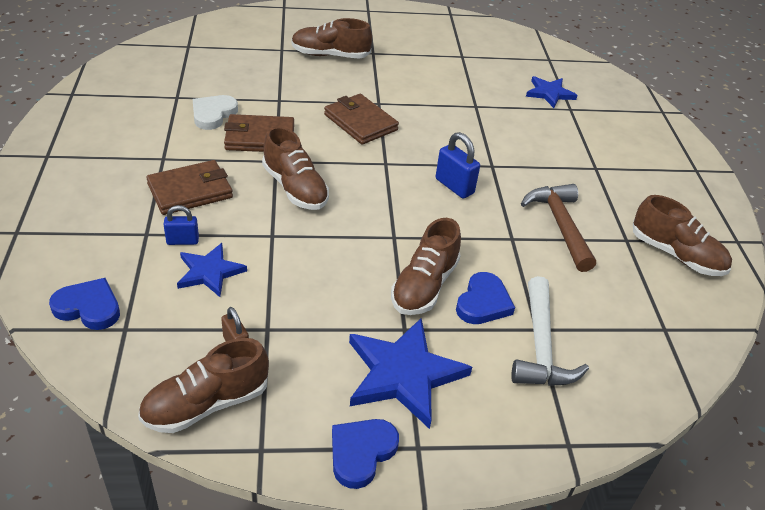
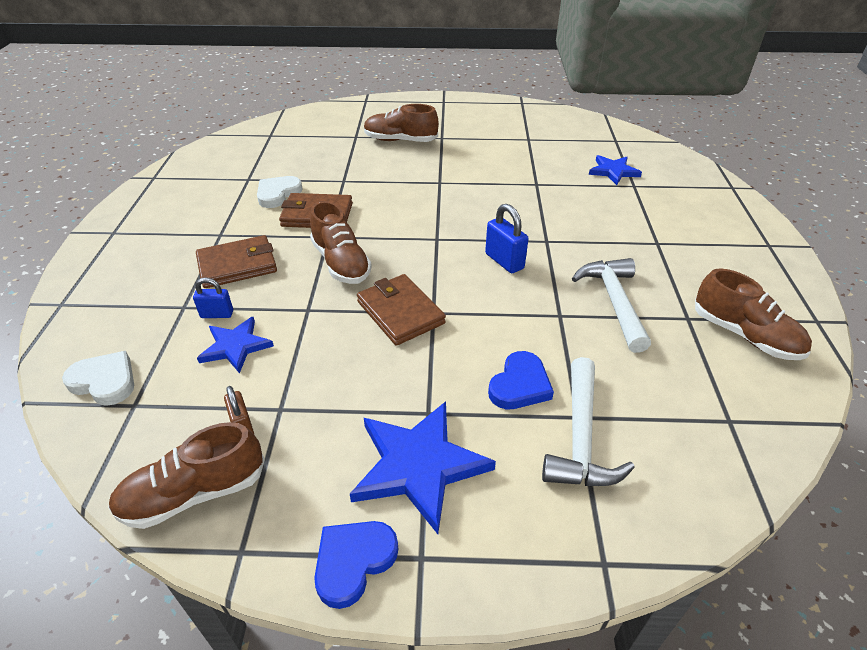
camera: 10 degrees right, 0 degrees up
blue heart [49,278,120,330] -> white heart [62,351,134,406]
brown wallet [324,94,399,145] -> brown wallet moved to [357,274,446,346]
brown shoe [391,218,461,315] -> none
brown hammer [521,184,596,272] -> white hammer [572,258,651,353]

